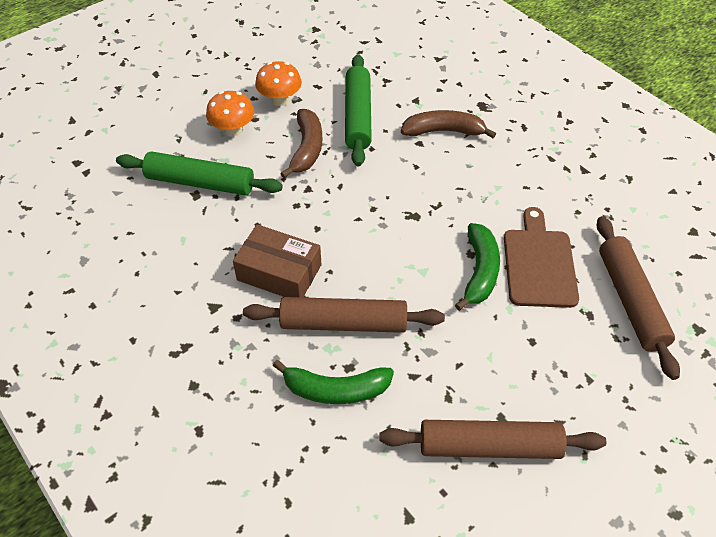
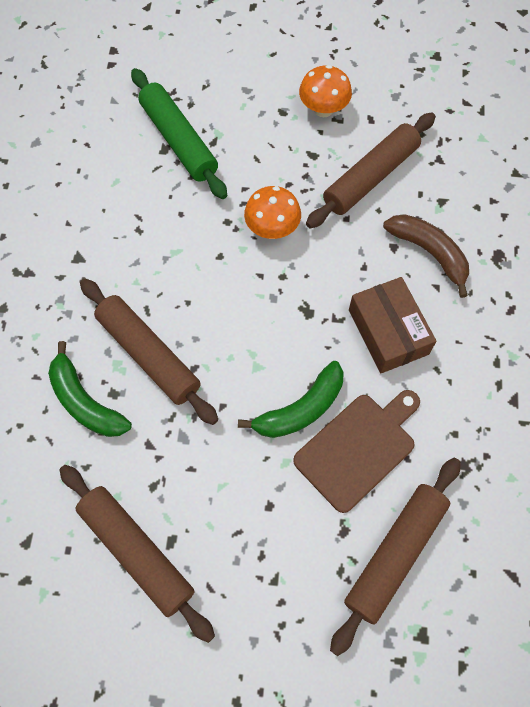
camera: 45 degrees right, 15 degrees up
orange mushroom [206,91,254,137] -> orange mushroom moved to [244,186,301,239]
brown box [233,224,322,297] -> brown box moved to [349,277,437,373]
brown banana [280,109,322,178] -> none
green rolling pin [345,54,372,167] -> brown rolling pin [306,113,436,229]

